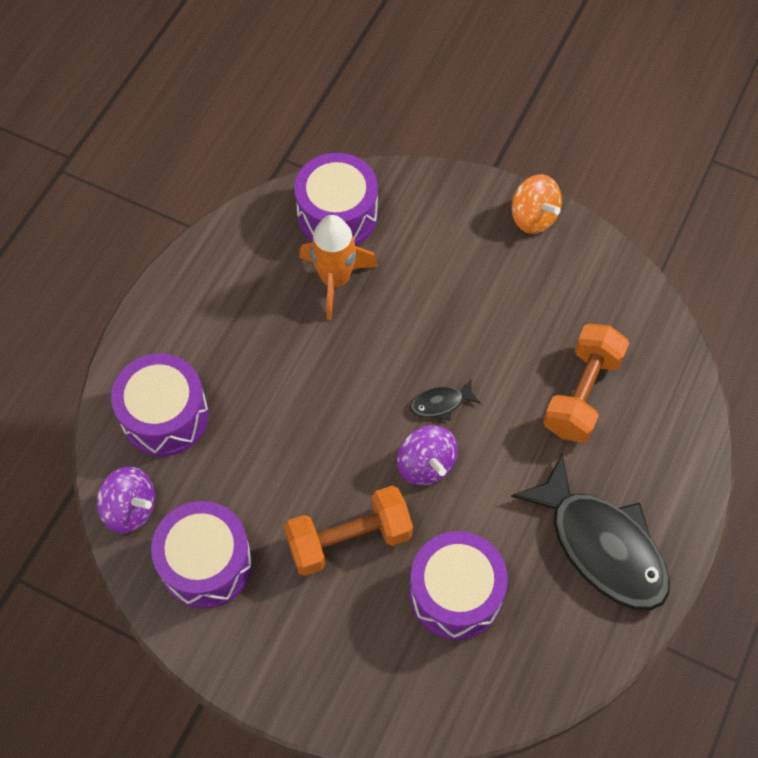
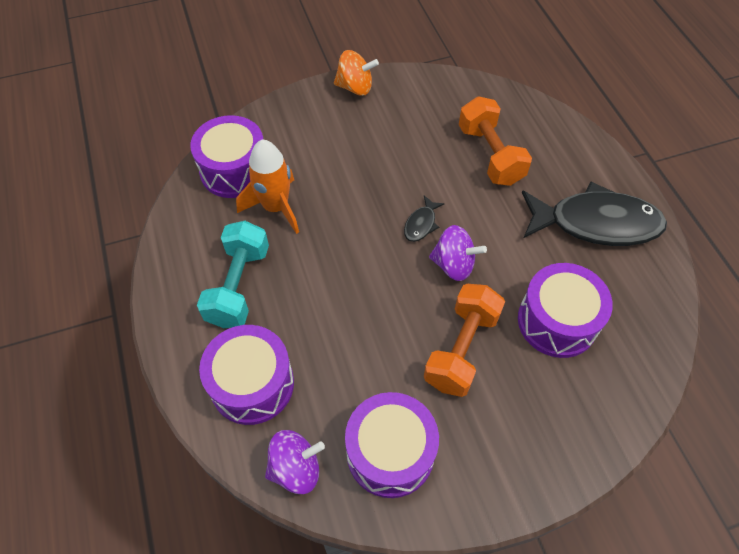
camera: 45 degrees left, 5 degrees down
none -> turquoise dumbbell [197,221,269,328]

